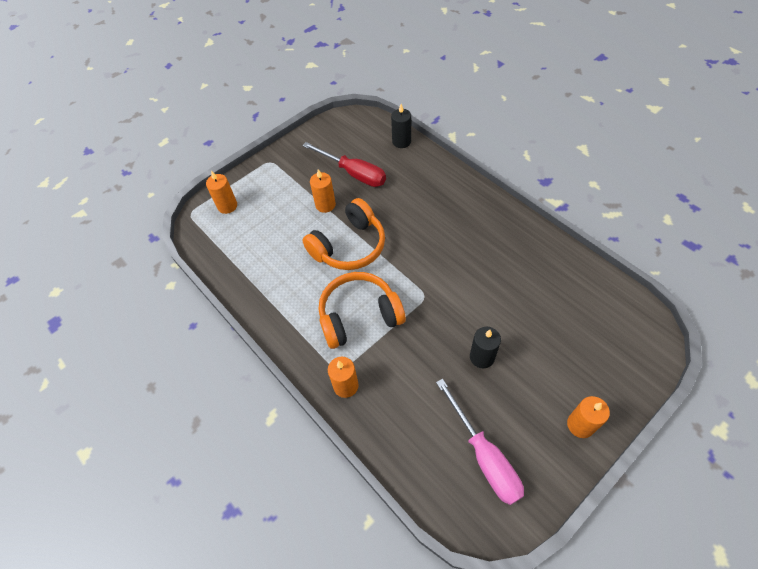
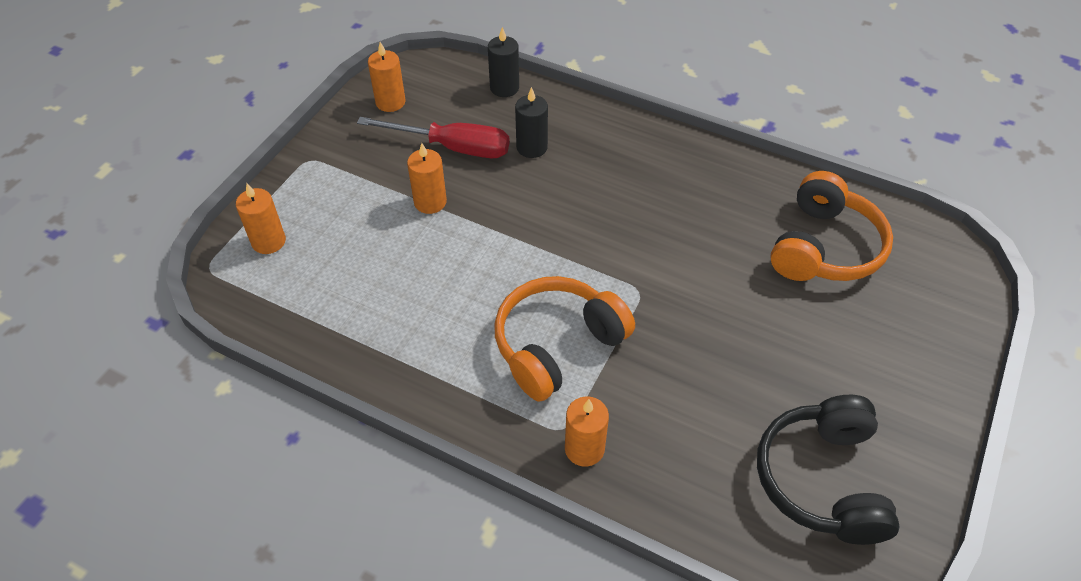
camera: 25 degrees left, 5 degrees down
orange headphones [302,198,385,270] -> orange headphones moved to [770,171,893,281]
pink screwdriver [436,379,524,505] -> black headphones [757,395,900,545]
black candle [470,327,501,369] -> black candle moved to [515,87,548,158]
orange candle [567,396,610,438] -> orange candle moved to [368,42,406,112]

